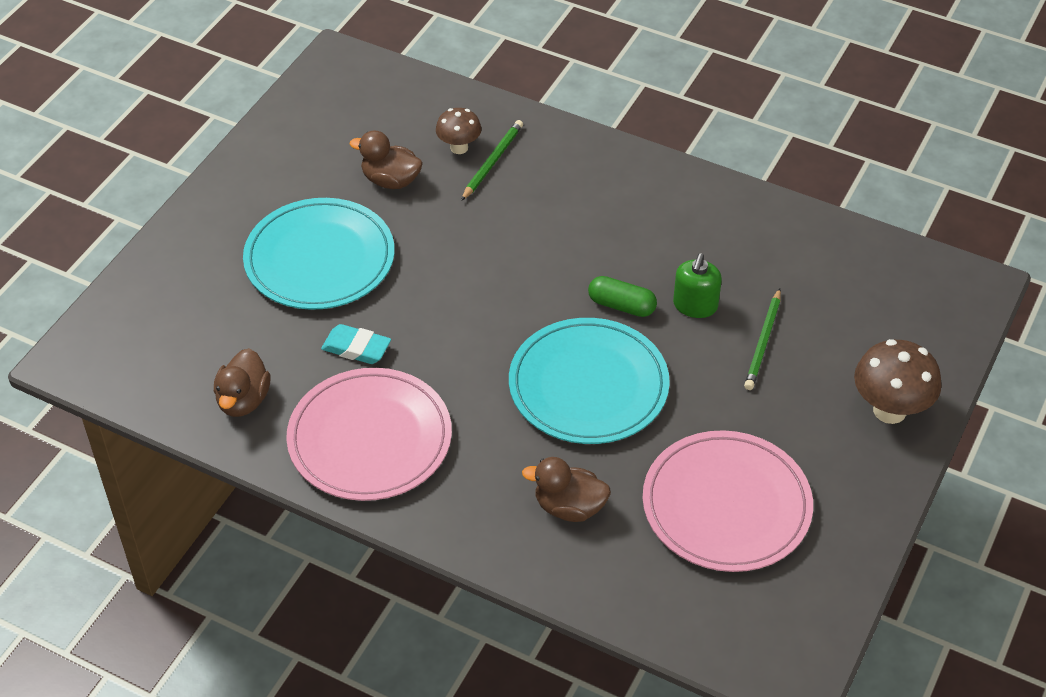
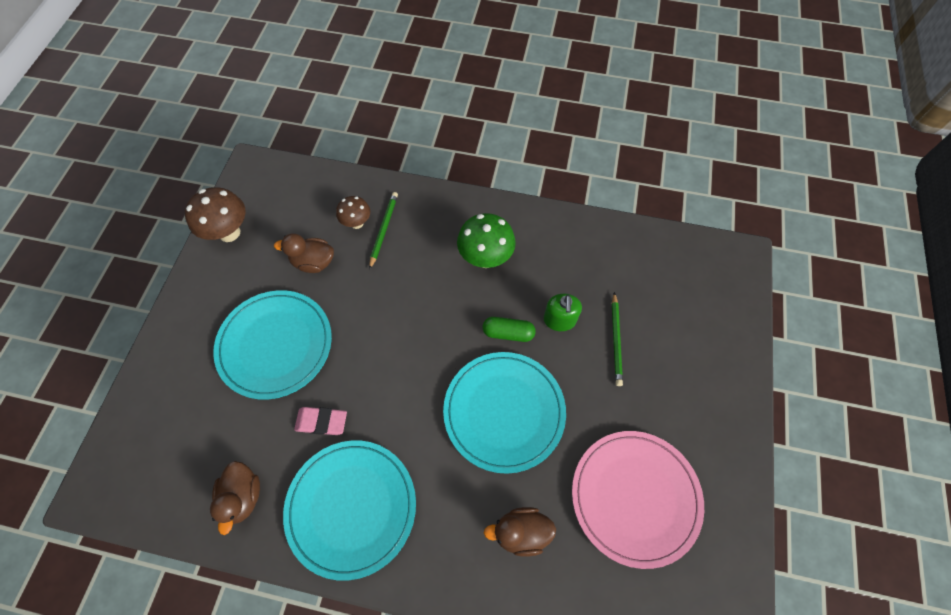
camera: 15 degrees left, 15 degrees up
pink plate [286,368,452,501] -> turquoise plate [283,440,416,581]
turquoise eraser [321,324,391,364] -> pink eraser [294,407,347,435]
brown mushroom [854,339,941,424] -> brown mushroom moved to [185,187,246,242]
none -> green mushroom [457,213,516,268]

